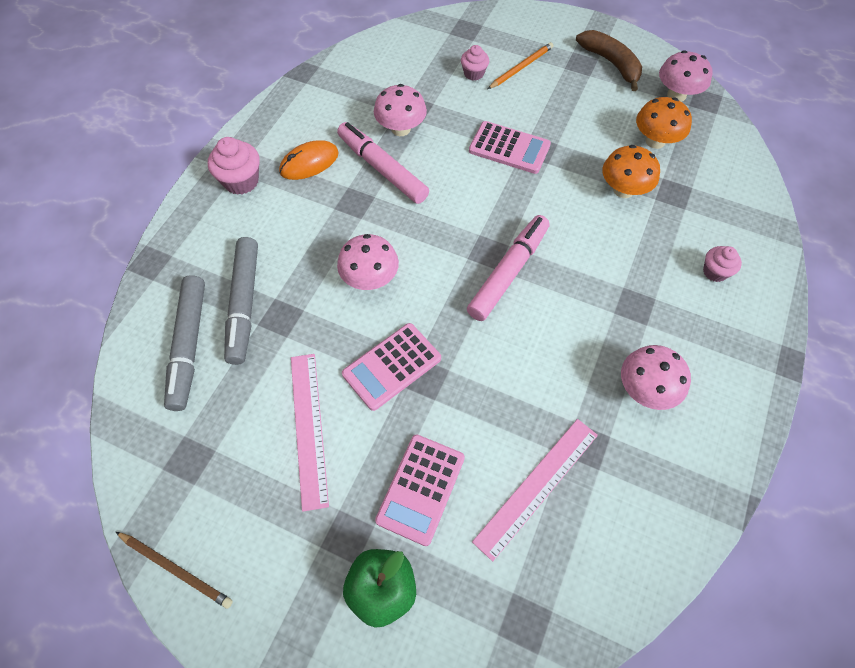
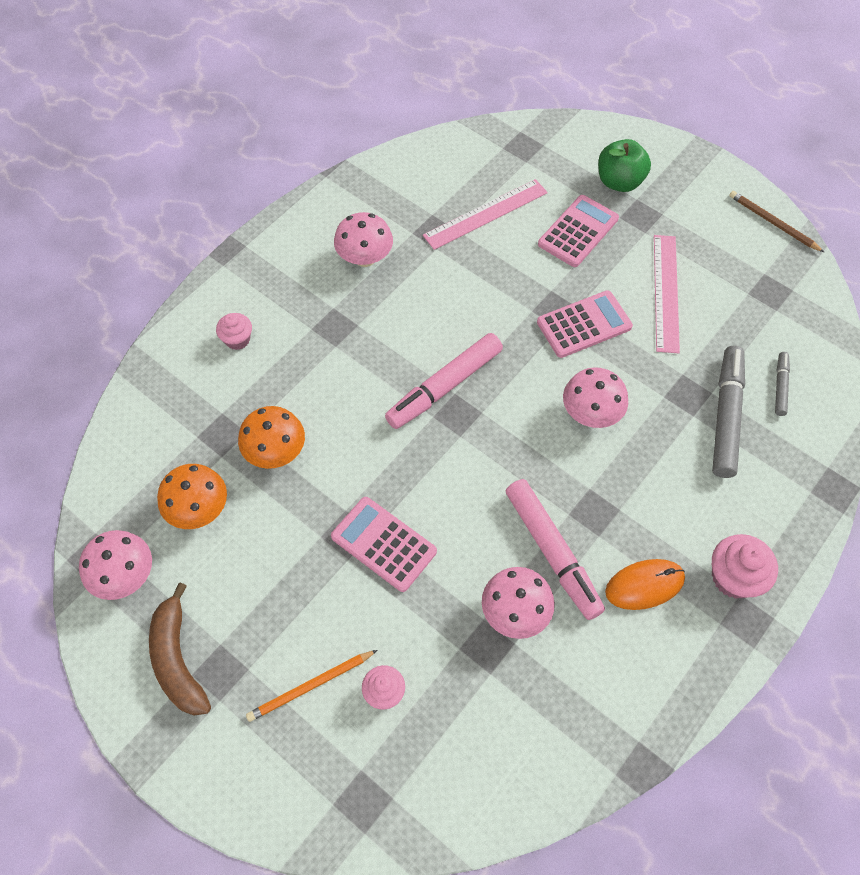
camera: 165 degrees left, 0 degrees up
grey marker [164,275,205,411] -> grey marker [775,352,790,416], size x0.50

